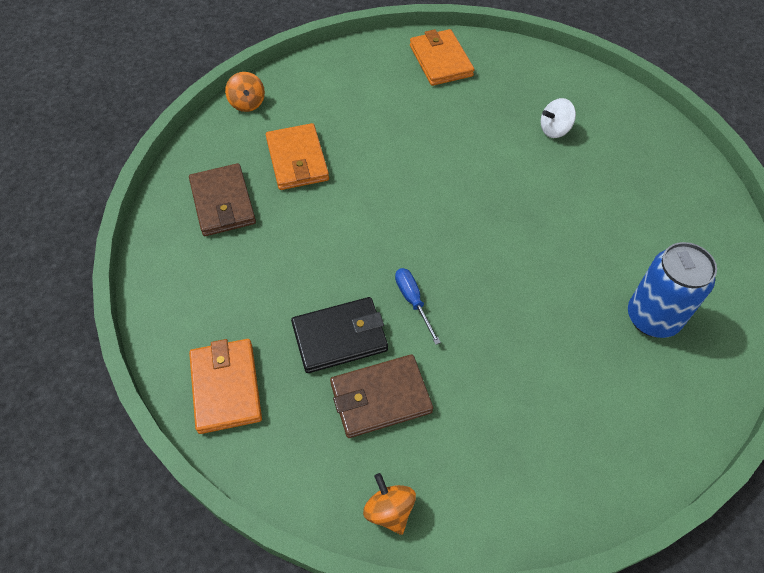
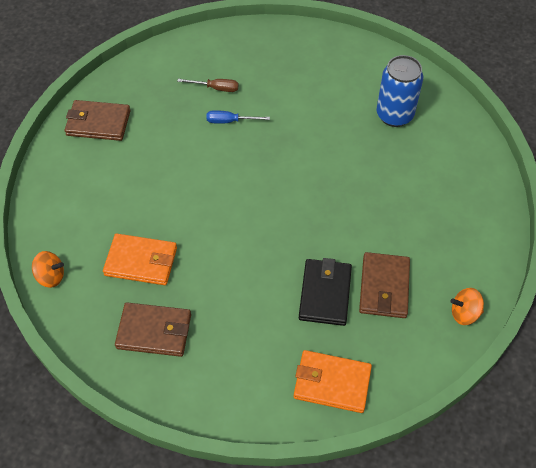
camera: 65 degrees left, 0 degrees up
blue screwdriver [395,268,441,345] -> blue screwdriver moved to [206,110,270,124]
orange wallet [410,29,474,86] -> brown wallet [65,100,131,141]
white spinning top [541,98,576,138] -> brown screwdriver [177,79,239,92]

